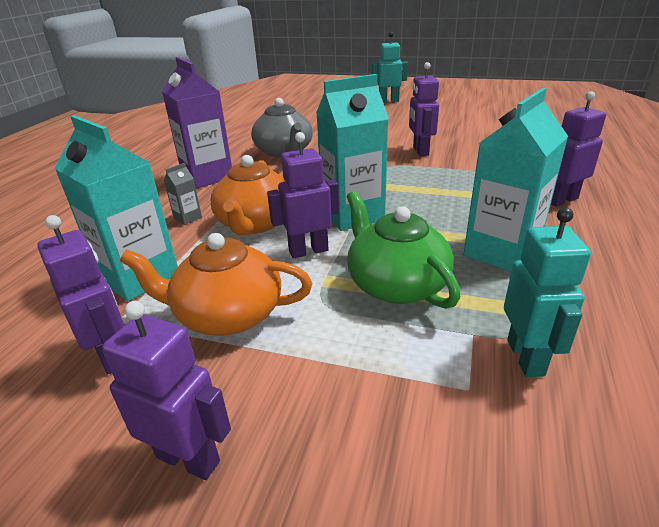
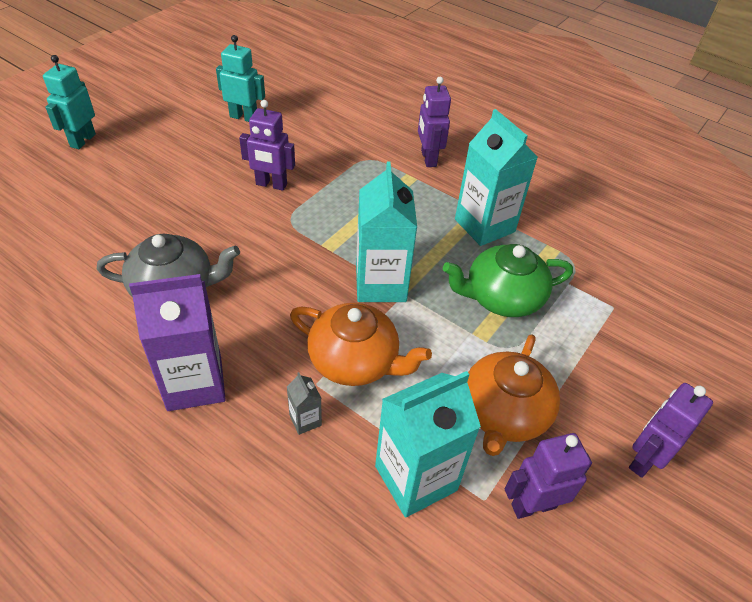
camera: 75 degrees left, 15 degrees up
purple robot [267,132,339,258] -> none
turquoise robot [504,207,591,377] -> turquoise robot moved to [216,35,265,122]

